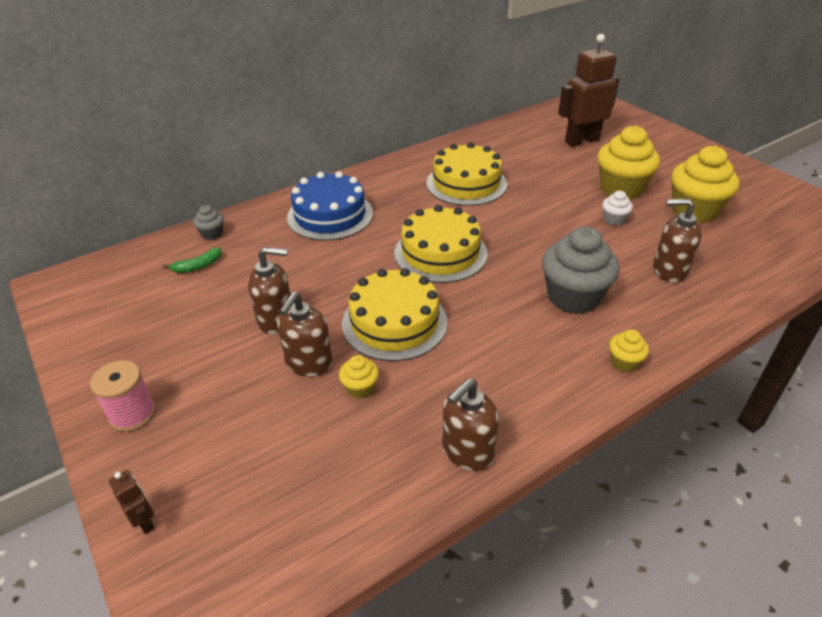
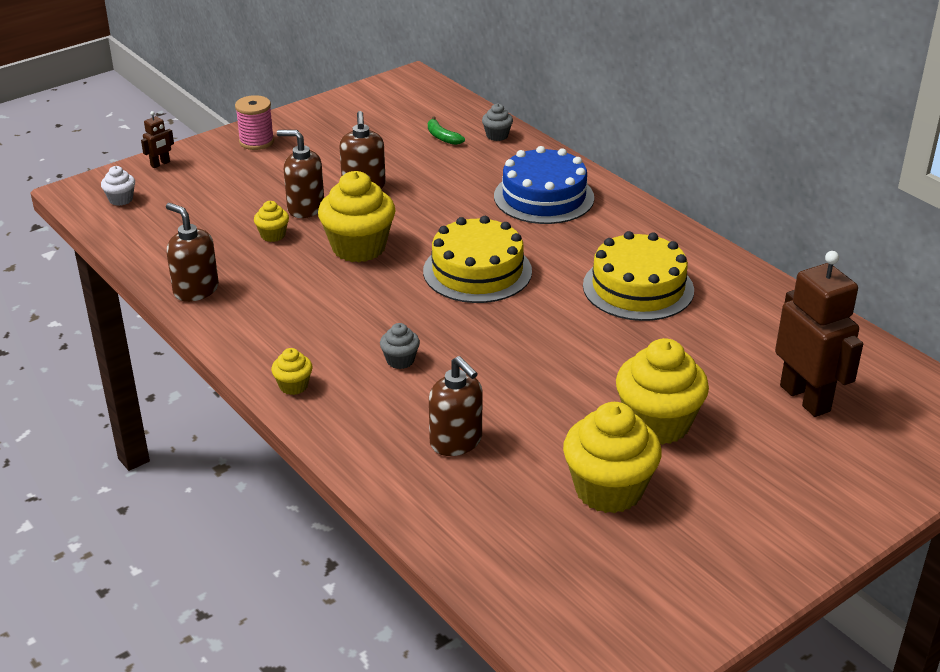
camera: 85 degrees right, 5 degrees down
yellow cake [342,268,448,361] -> yellow cupcake [318,171,396,262]
grey cupcake [542,226,619,314] -> grey cupcake [380,323,420,369], size x0.46
white cupcake [602,191,633,226] -> white cupcake moved to [101,166,135,206]
brown soap dispenser [653,198,702,282] -> brown soap dispenser turned 135 degrees clockwise [429,356,482,456]

